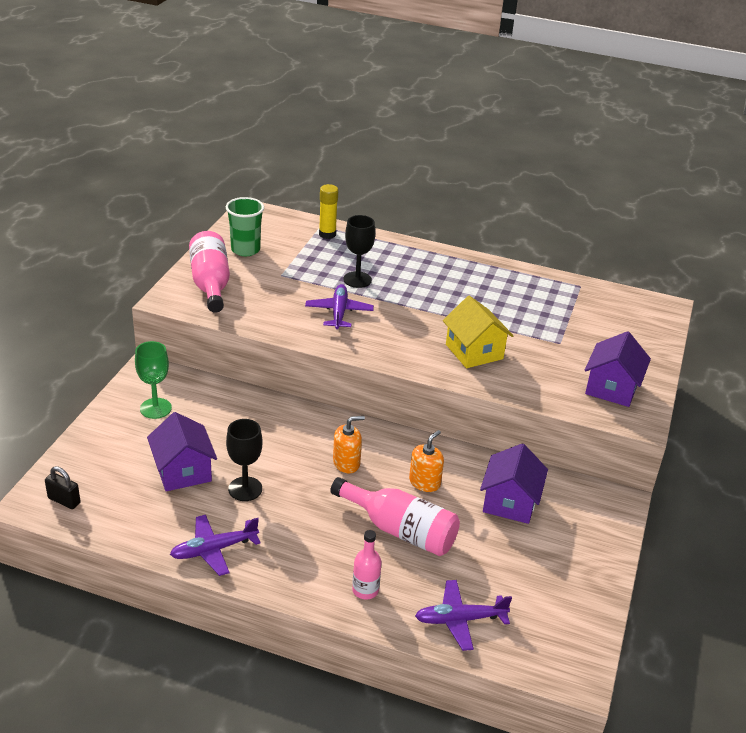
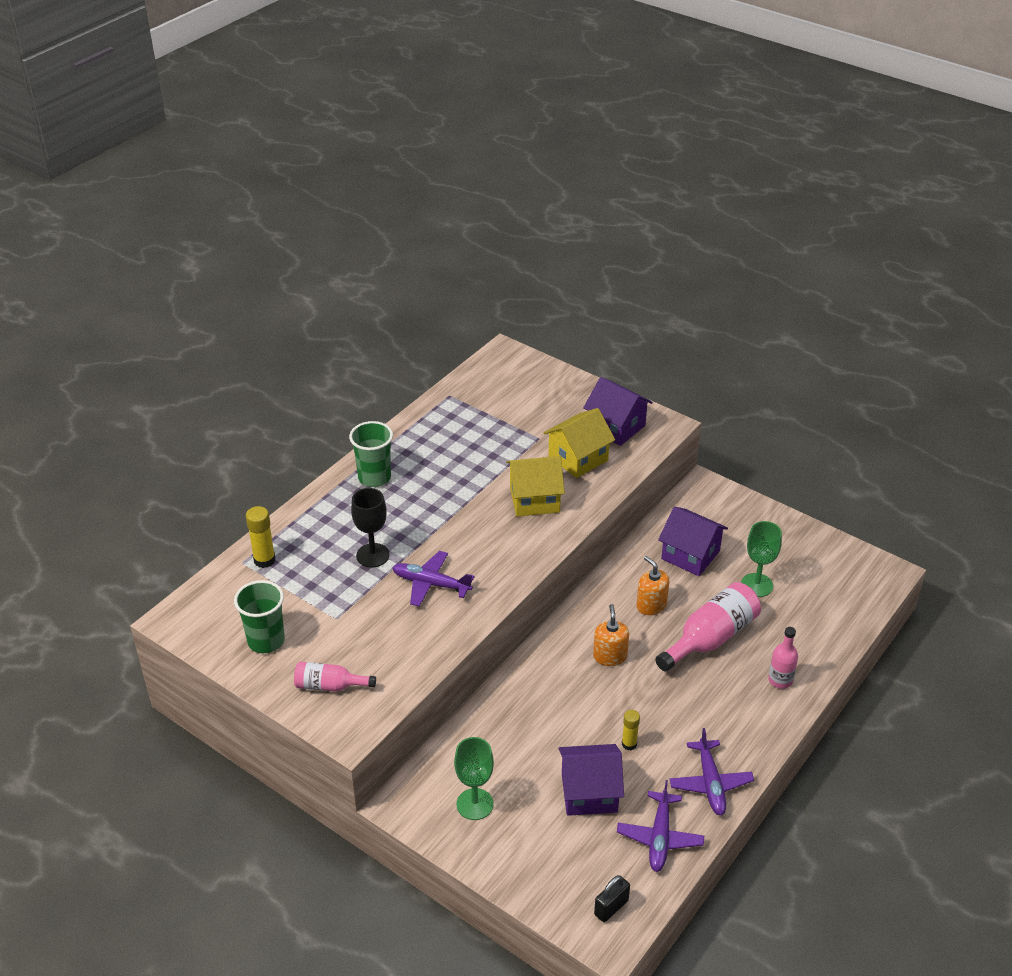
camera: 70 degrees left, 5 degrees up
pink bottle [189,231,230,313] -> pink bottle [294,662,376,692], size x0.58
black goblet [226,419,262,501] -> yellow glue stick [622,710,640,750]
purple plane [415,580,512,651] -> purple plane moved to [617,780,704,872]
none -> green cup [349,421,393,487]
none -> yellow house [544,408,615,478]
none -> green goblet [741,521,782,597]

